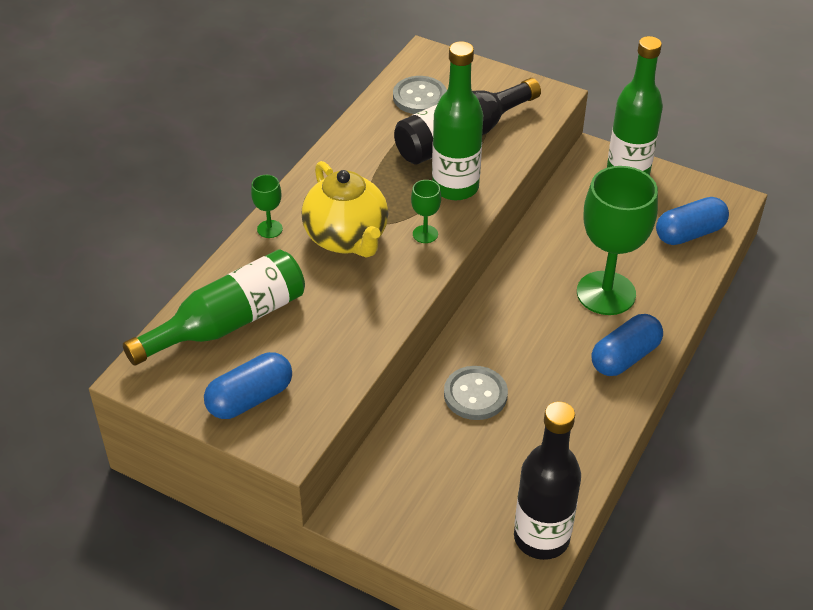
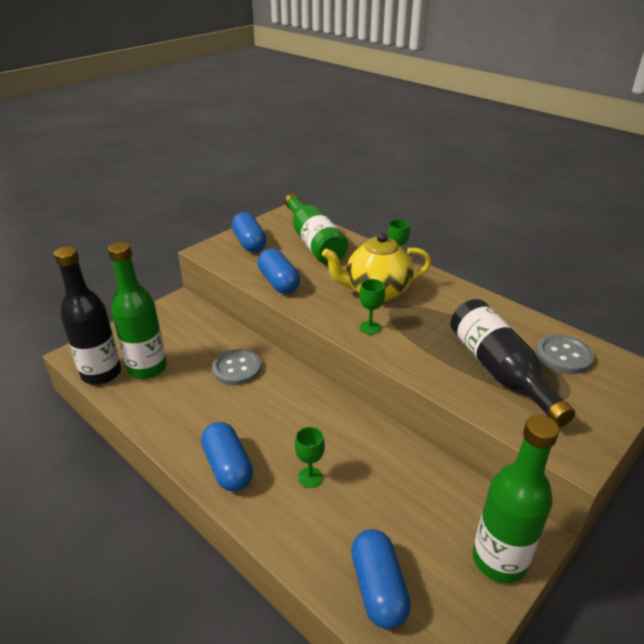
camera: 105 degrees right, 10 degrees down
green bottle [432,41,483,200] -> green bottle moved to [108,242,167,379]
green goblet [577,166,658,315] -> green goblet [295,427,325,488], size x0.42
none -> blue capsule [258,249,300,294]

